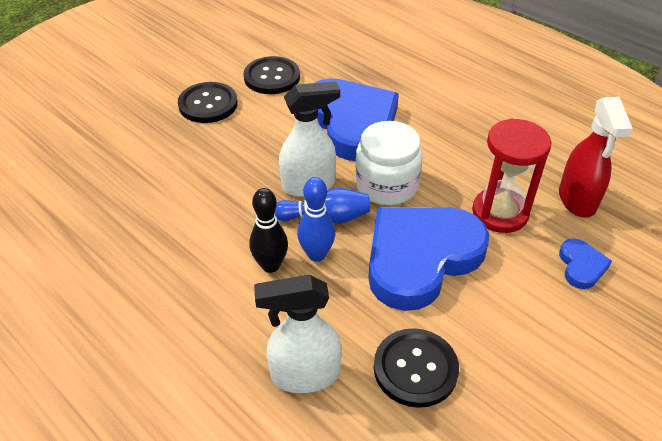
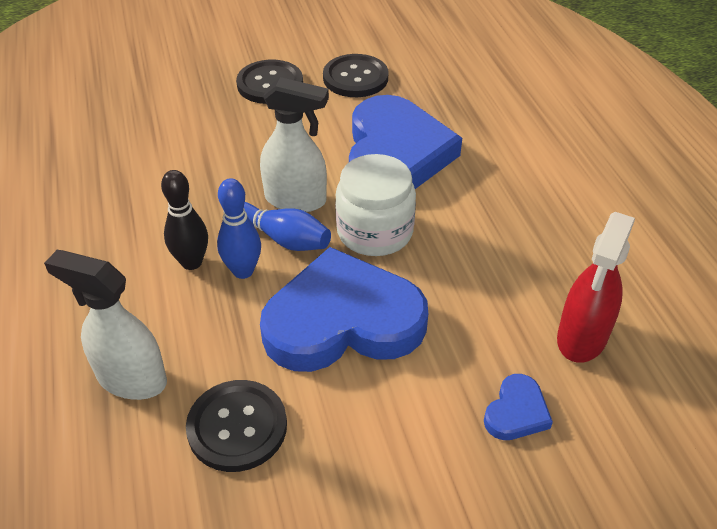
camera: 30 degrees right, 0 degrees up
red hourglass [472,118,552,233] -> none

